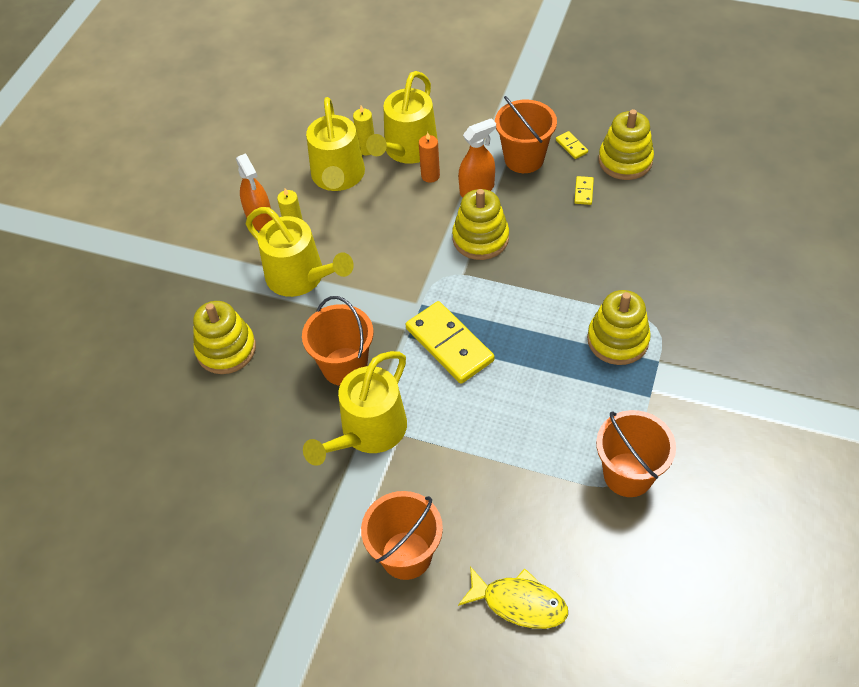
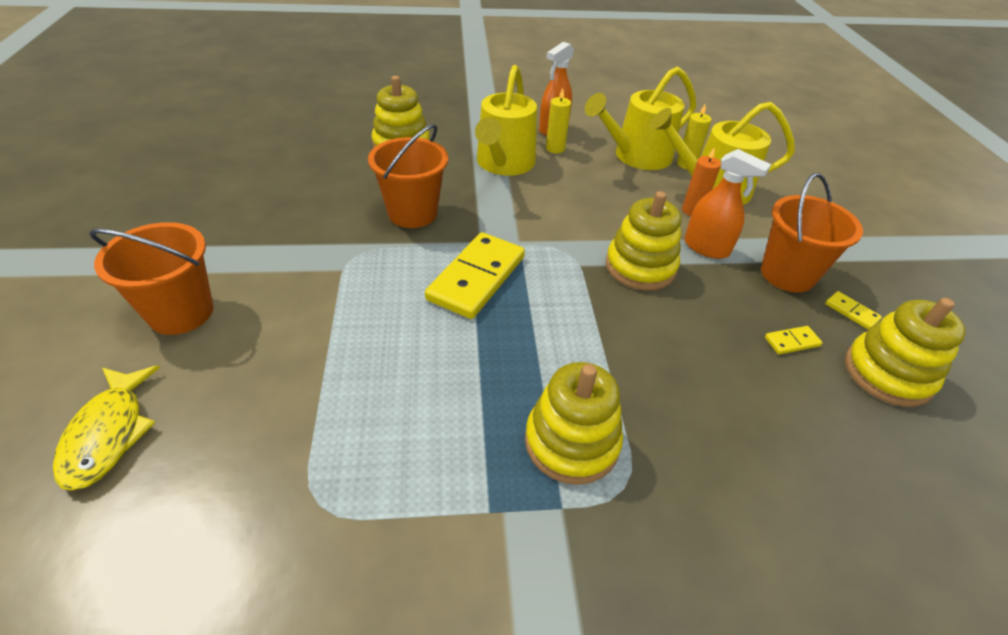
camera: 60 degrees right, 10 degrees down
yellow watering can [303,351,407,466] -> none
yellow domino [556,131,588,159] -> yellow domino turned 75 degrees counterclockwise [825,291,882,329]
orange bucket [596,410,676,497] -> none

